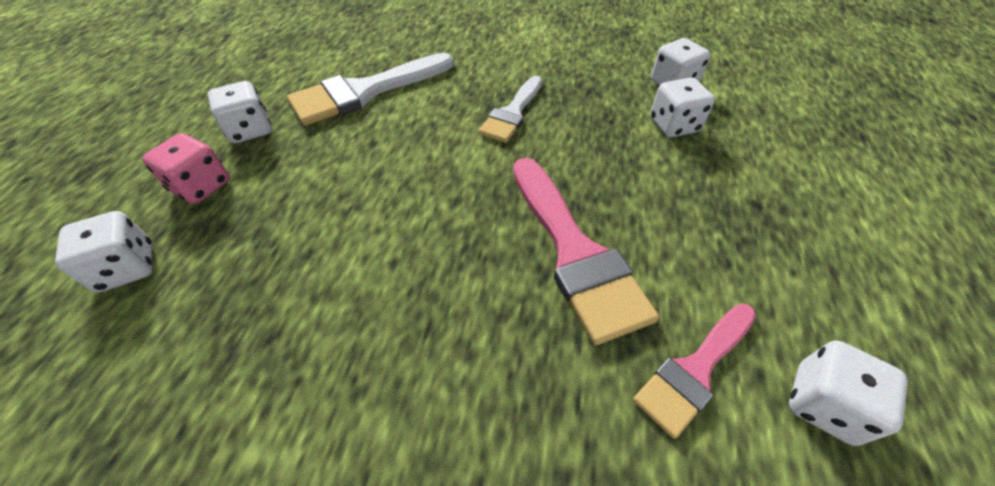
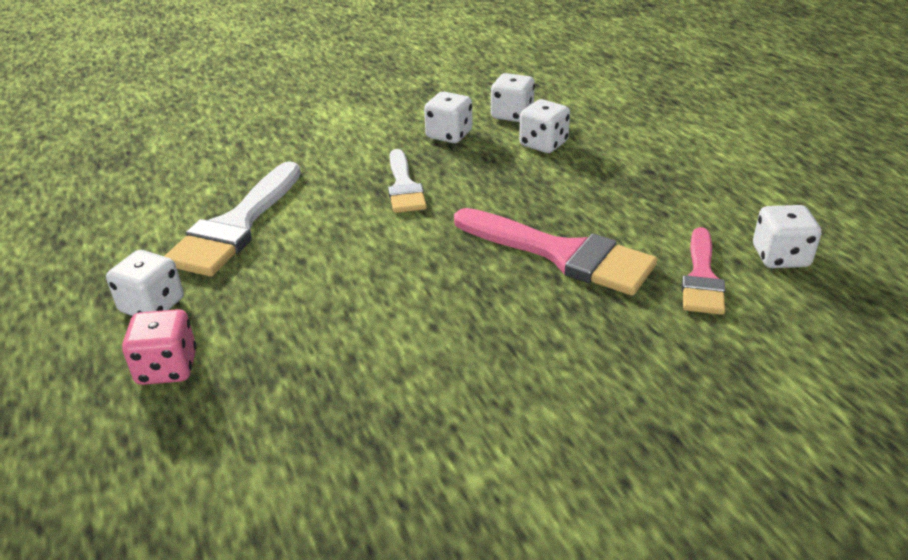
camera: 35 degrees left, 15 degrees down
white dice [55,211,153,293] -> white dice moved to [424,92,472,143]

